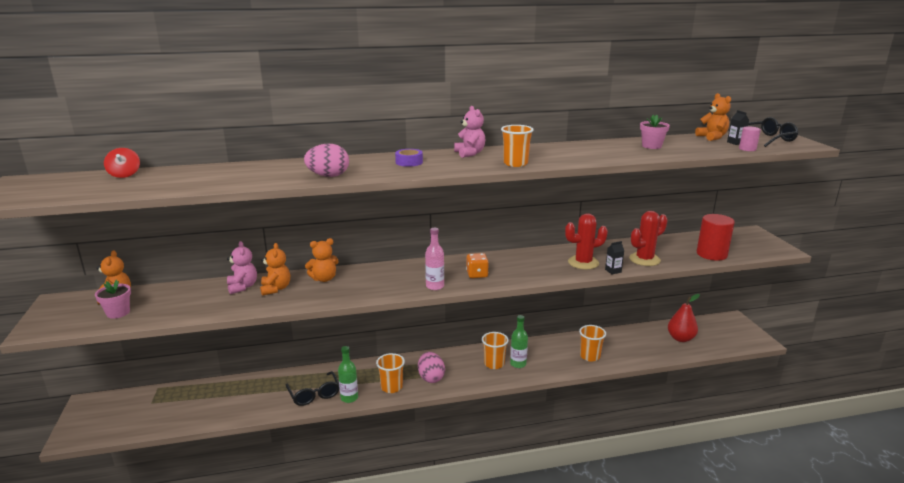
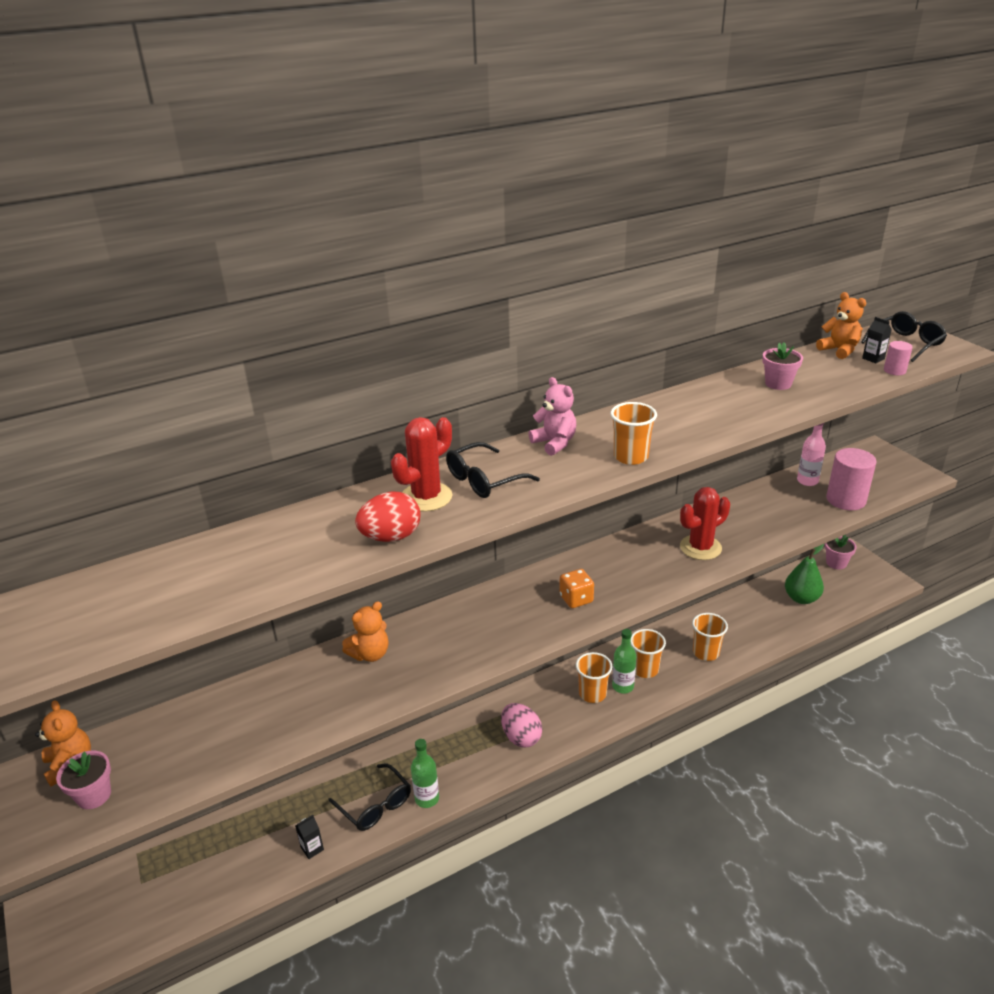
camera: 15 degrees left, 10 degrees up
red spinning top [104,148,140,178] -> none
pink teddy bear [227,241,257,294] -> none
orange teddy bear [260,243,290,296] -> none
pink egg [304,144,349,177] -> red egg [355,491,421,542]
orange cup [376,353,405,393] -> orange cup moved to [631,629,666,678]
purple tape [395,149,423,167] -> black glasses [446,442,540,498]
pink bottle [425,228,444,290] -> pink bottle moved to [797,423,826,486]
black carton [605,241,624,274] -> black carton moved to [295,815,324,859]
red cactus [629,211,668,266] -> red cactus moved to [391,417,453,512]
red pear [668,294,700,342] -> green pear [785,544,824,604]
red cylinder [697,214,735,261] -> pink cylinder [826,448,876,510]
none -> pink flower pot [825,535,857,570]

